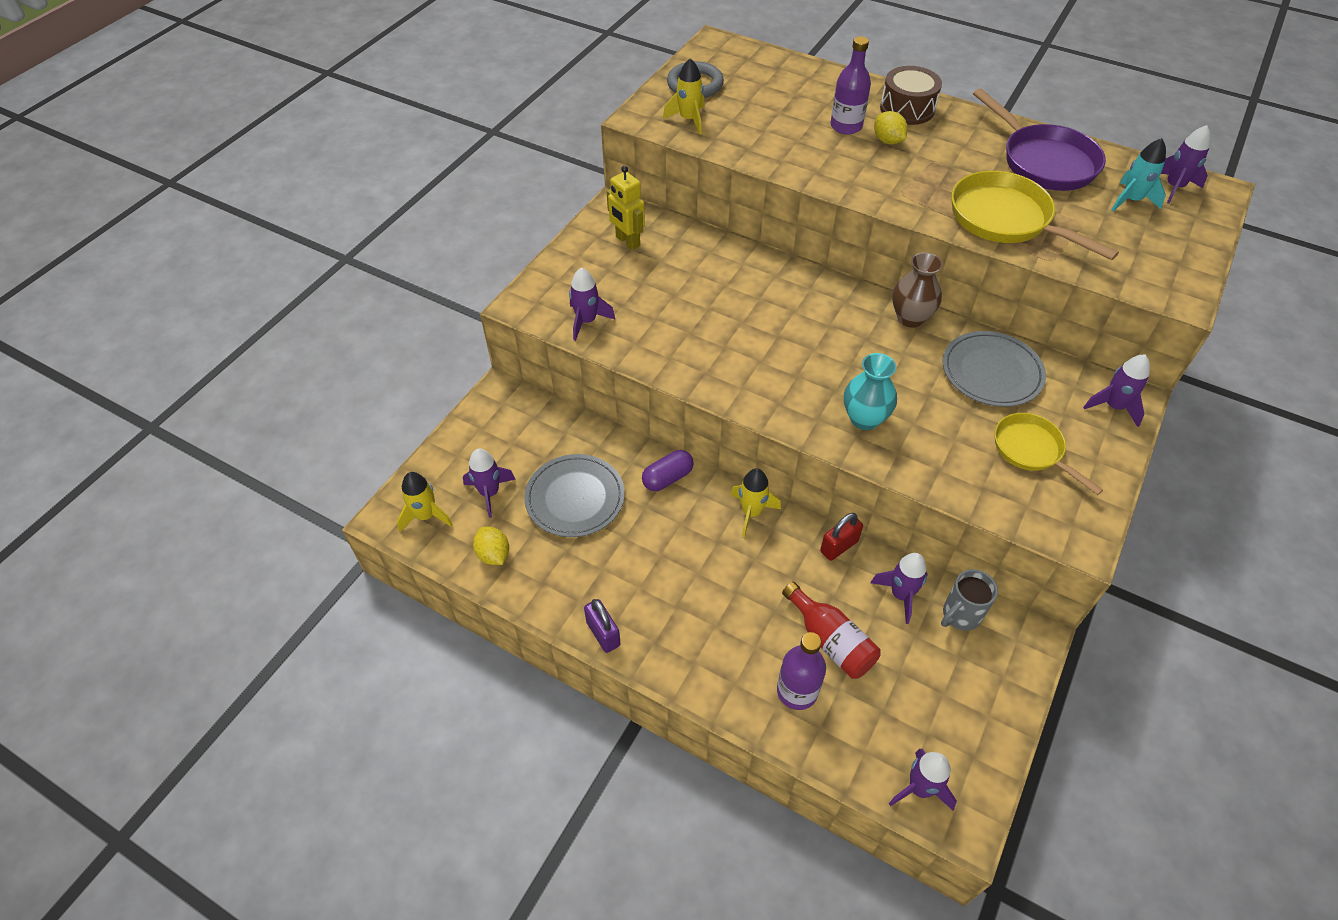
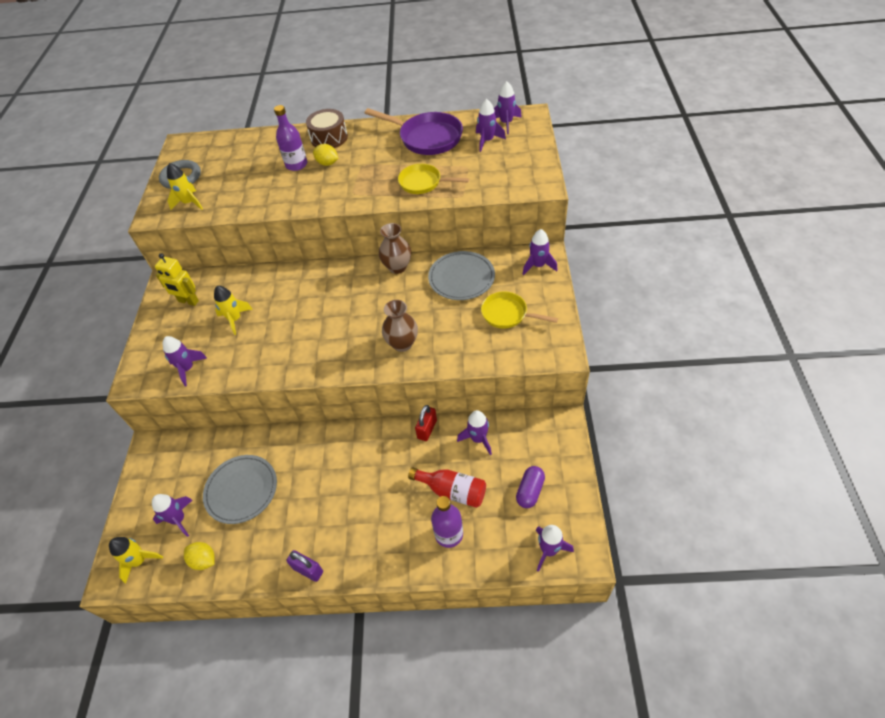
camera: 25 degrees left, 0 degrees up
purple capsule [642,450,694,491] -> purple capsule moved to [516,466,545,508]
yellow rocket [730,468,781,537] -> yellow rocket moved to [214,286,252,335]
turquoise vase [844,353,897,430] -> brown vase [382,300,418,352]
grey mug [941,569,998,631] -> none
yellow pan [951,171,1119,260] -> yellow pan [398,164,469,194], size x0.63
turquoise rocket [1111,138,1166,211] -> purple rocket [476,99,506,152]

